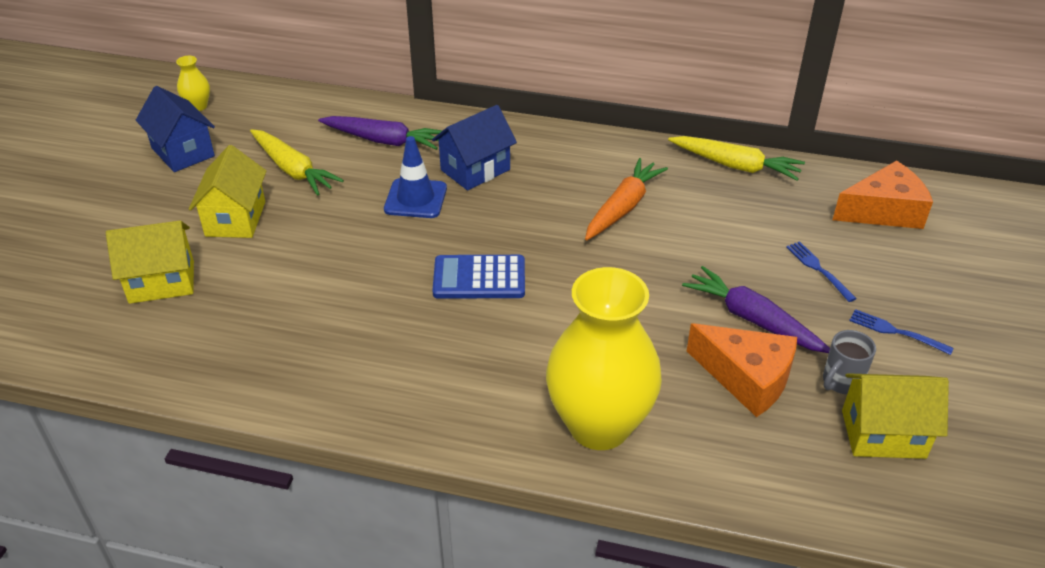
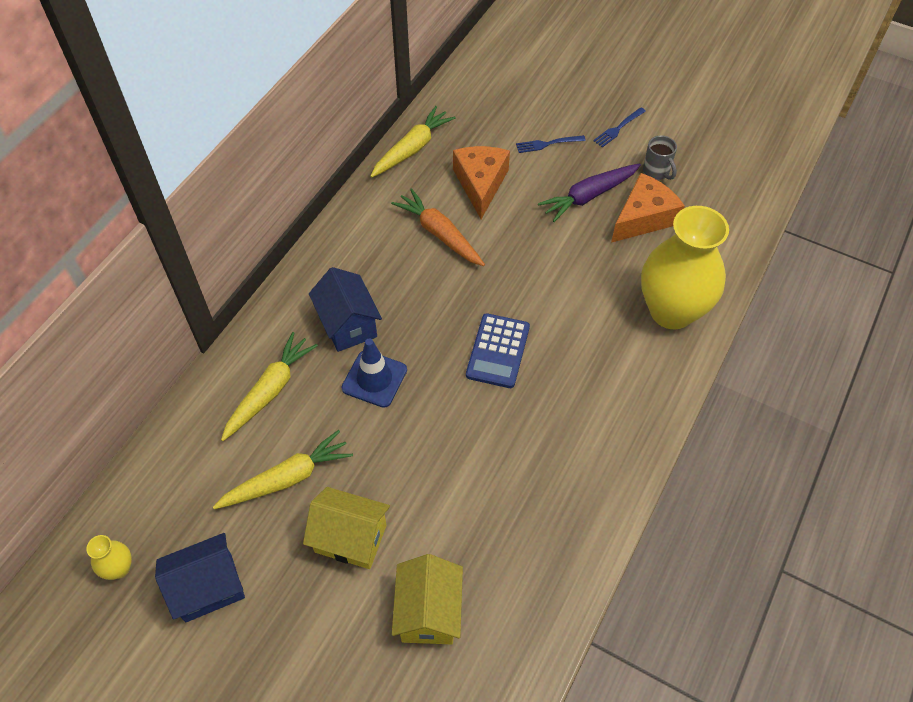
camera: 75 degrees left, 15 degrees up
purple carrot [318,116,442,150] -> yellow carrot [221,332,318,441]
orange cheese [833,161,933,229] -> orange cheese moved to [453,146,510,219]
yellow house [842,373,949,459] -> none

